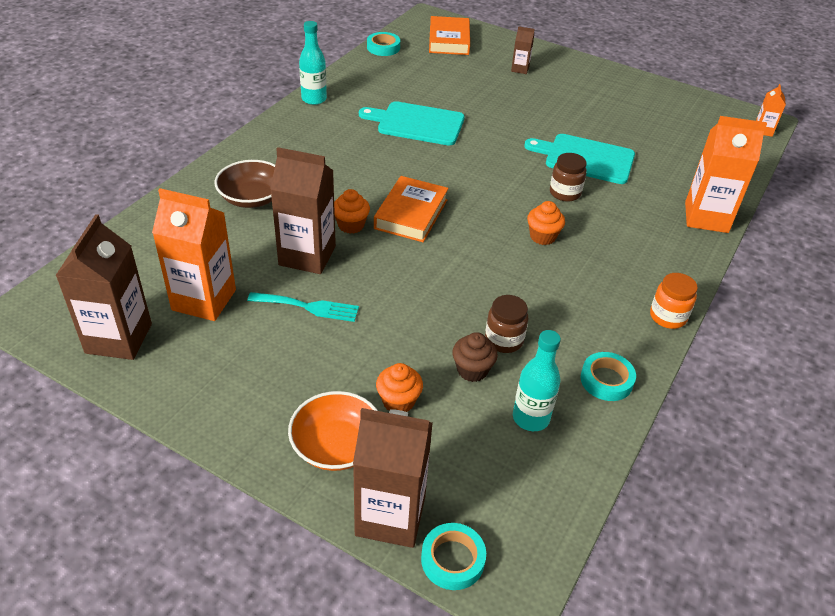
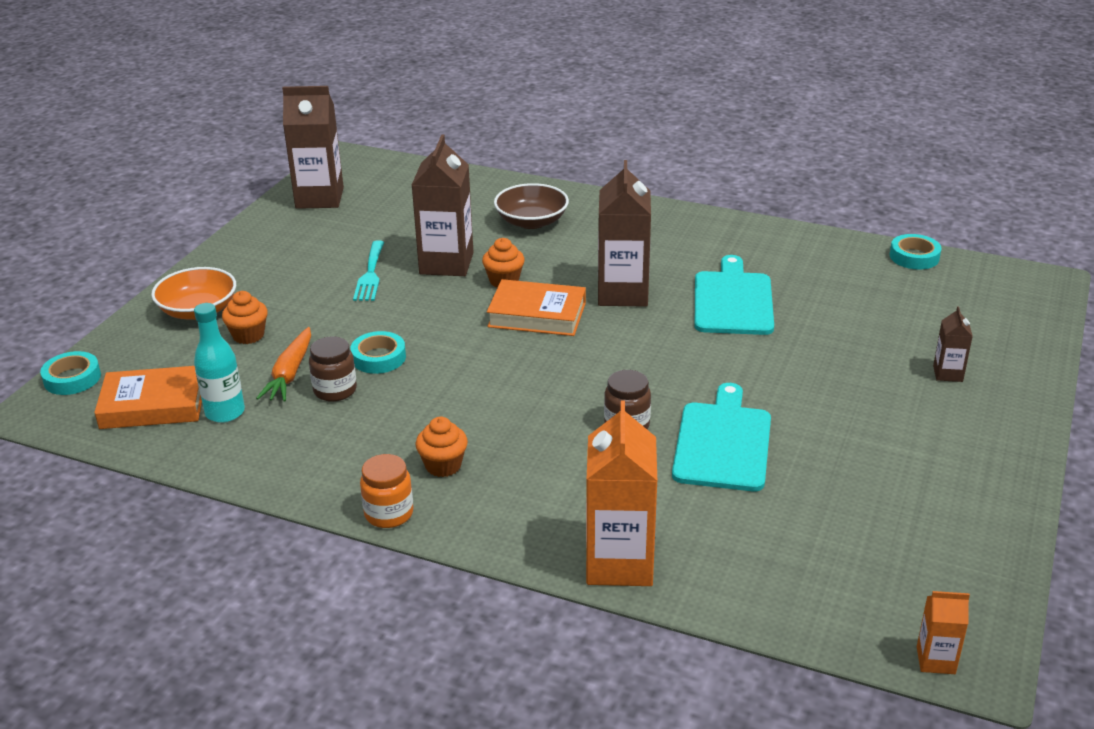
camera: 85 degrees right, 10 degrees down
orange carton [152,188,236,321] -> none
turquoise bottle [299,21,327,105] -> none
brown carton [353,408,433,548] -> brown carton moved to [598,160,651,307]
orange book [429,16,470,55] -> orange book moved to [94,366,202,429]
brown cupcake [452,332,498,382] -> orange carrot [256,327,311,402]
orange cupcake [527,201,565,245] -> orange cupcake moved to [415,417,468,477]
turquoise tape [581,352,636,401] -> turquoise tape moved to [350,331,406,374]

